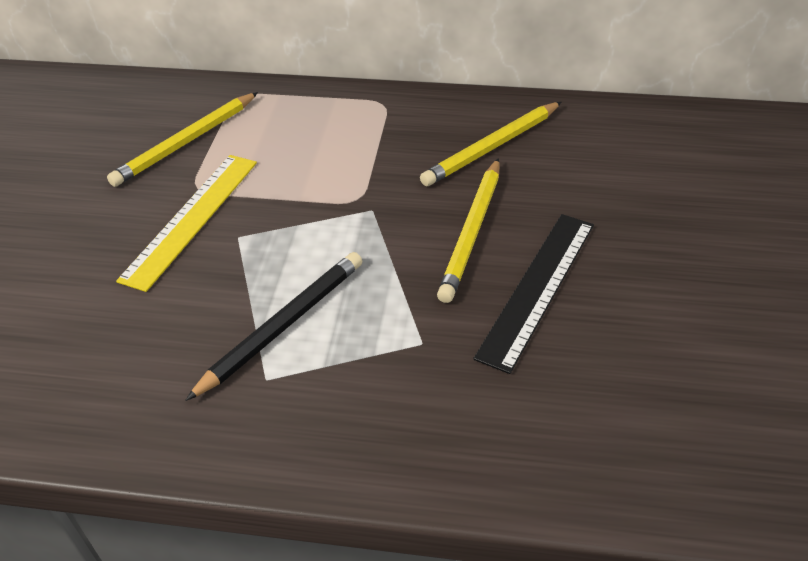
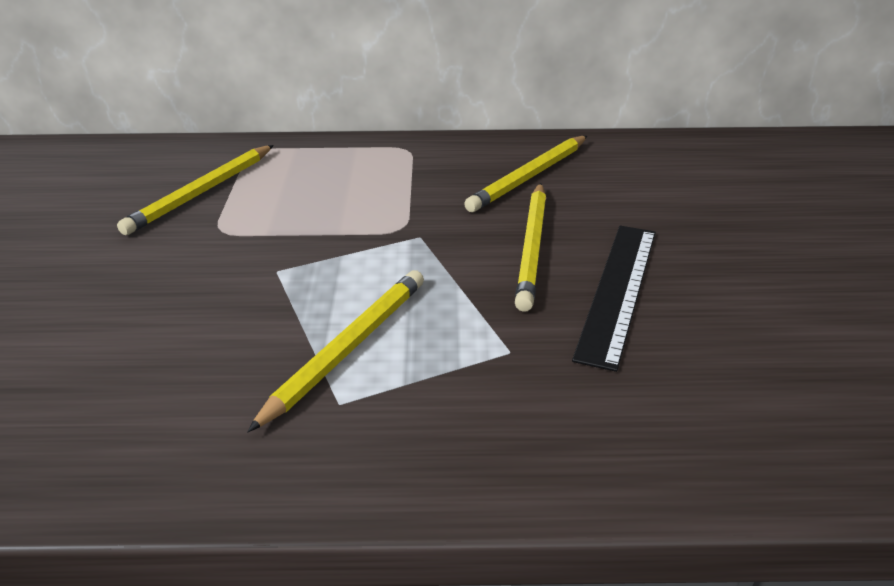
camera: 10 degrees left, 10 degrees down
yellow ruler [116,155,257,292] -> none
black pencil [185,252,362,401] -> yellow pencil [247,270,424,432]

